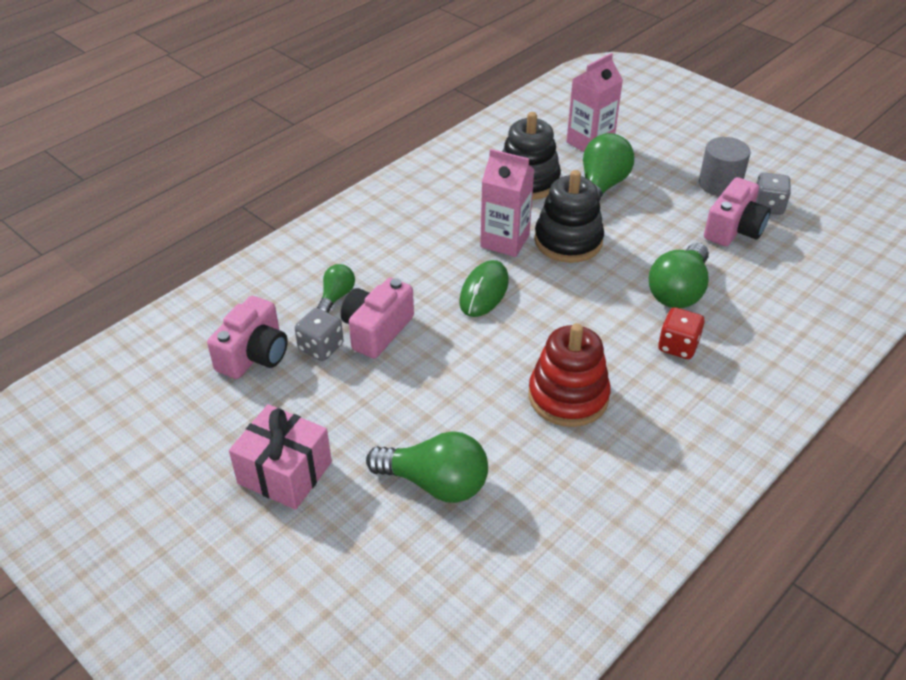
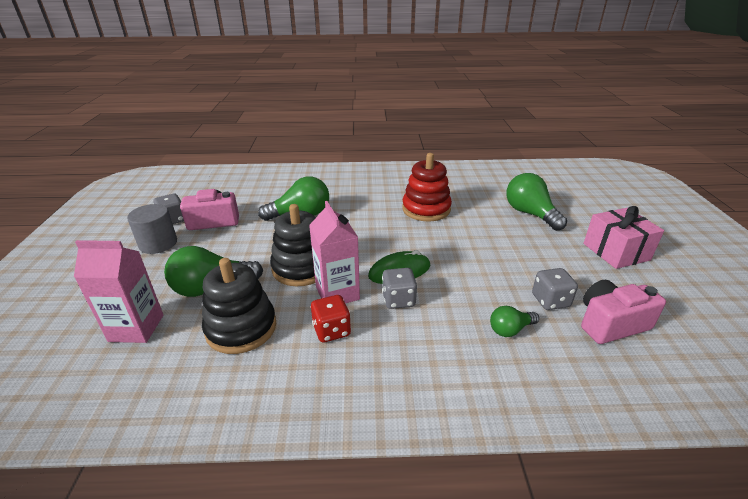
camera: 135 degrees left, 10 degrees down
pink camera [341,278,414,358] -> none
red dice [658,307,705,359] -> red dice moved to [311,295,351,342]
none -> grey dice [382,268,417,309]

